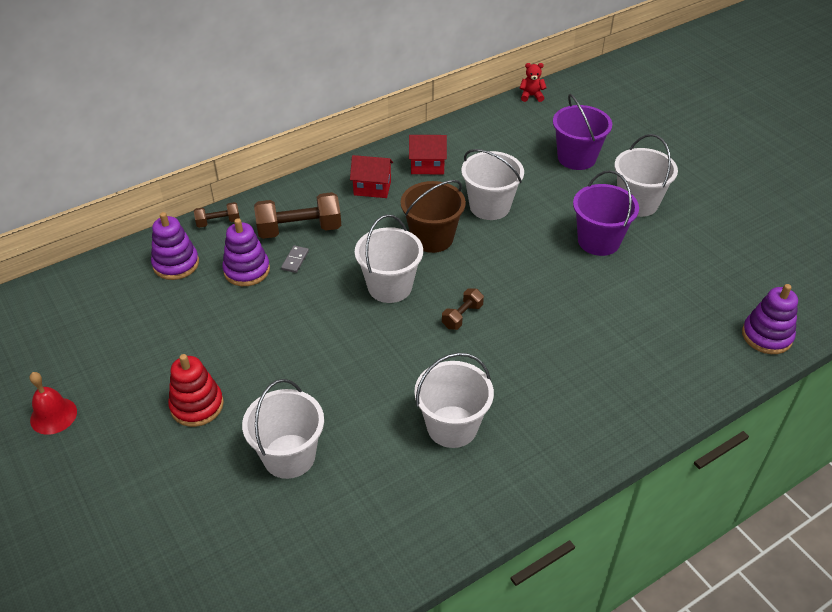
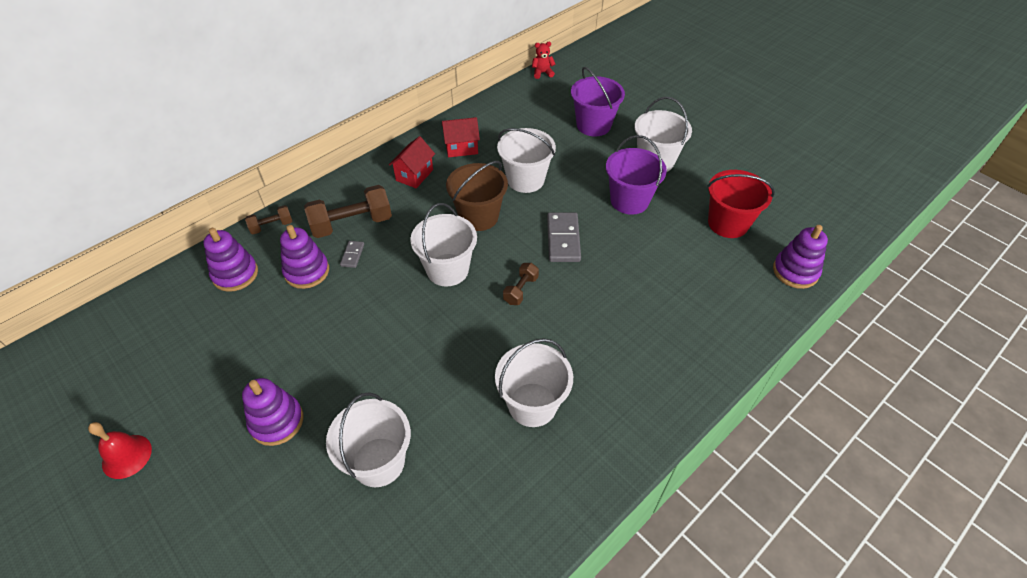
camera: 10 degrees left, 5 degrees up
red stacking toy [168,354,224,427] -> purple stacking toy [242,378,303,446]
red house [350,155,393,198] -> red house turned 60 degrees counterclockwise [389,136,435,188]
none -> grey domino [547,212,581,262]
none -> red bucket [707,170,775,238]

